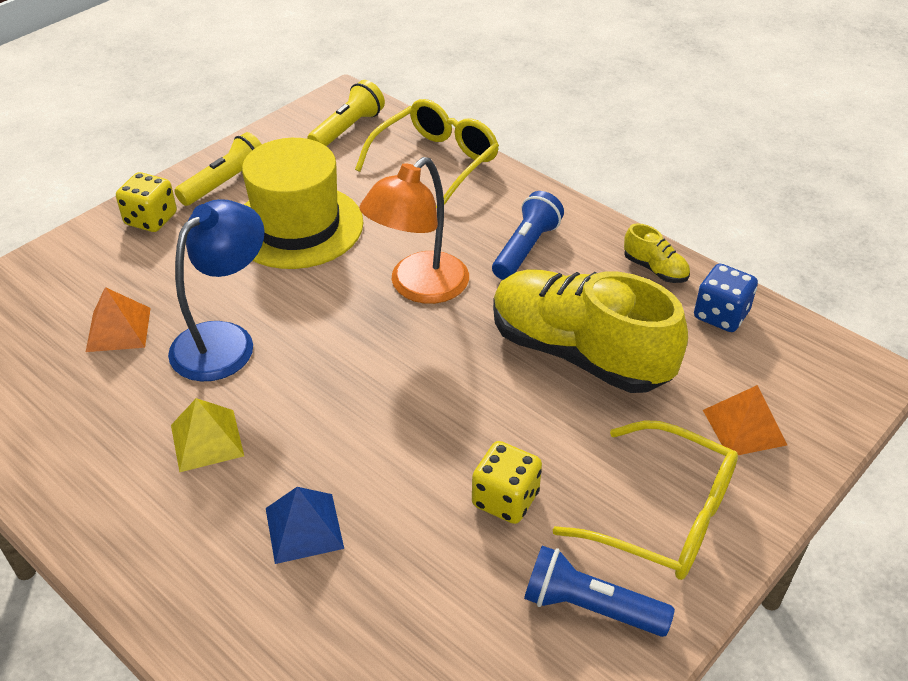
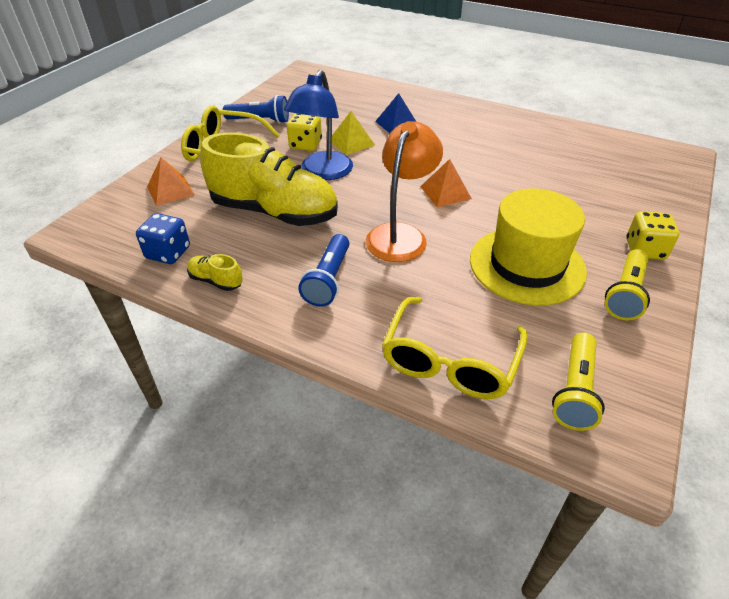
camera: 165 degrees right, 0 degrees up
orange pyramid [86,287,151,352] -> orange pyramid moved to [420,159,472,207]
blue lamp [168,199,264,382] -> blue lamp moved to [284,70,353,180]
yellow pyramid [171,398,244,472] -> yellow pyramid moved to [332,111,375,155]

